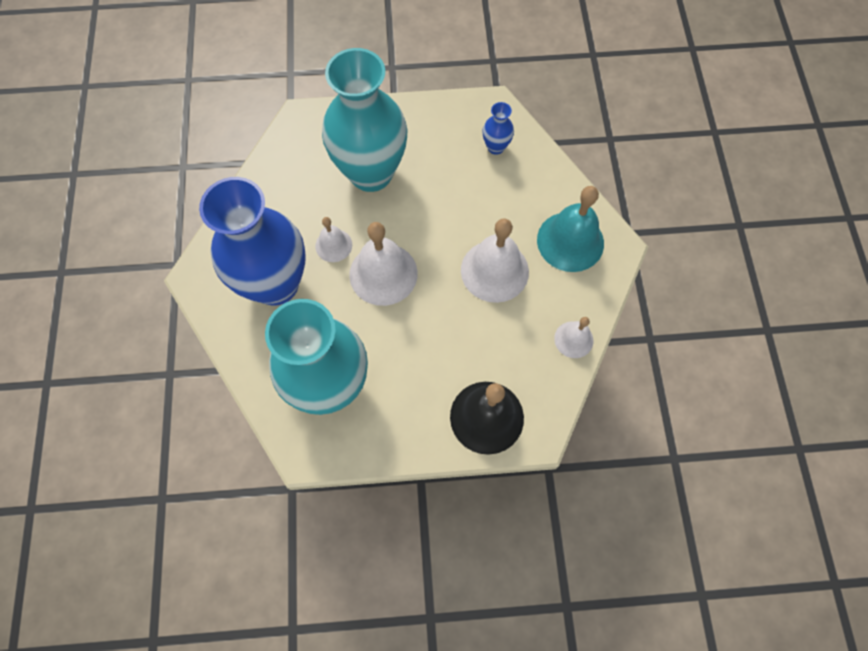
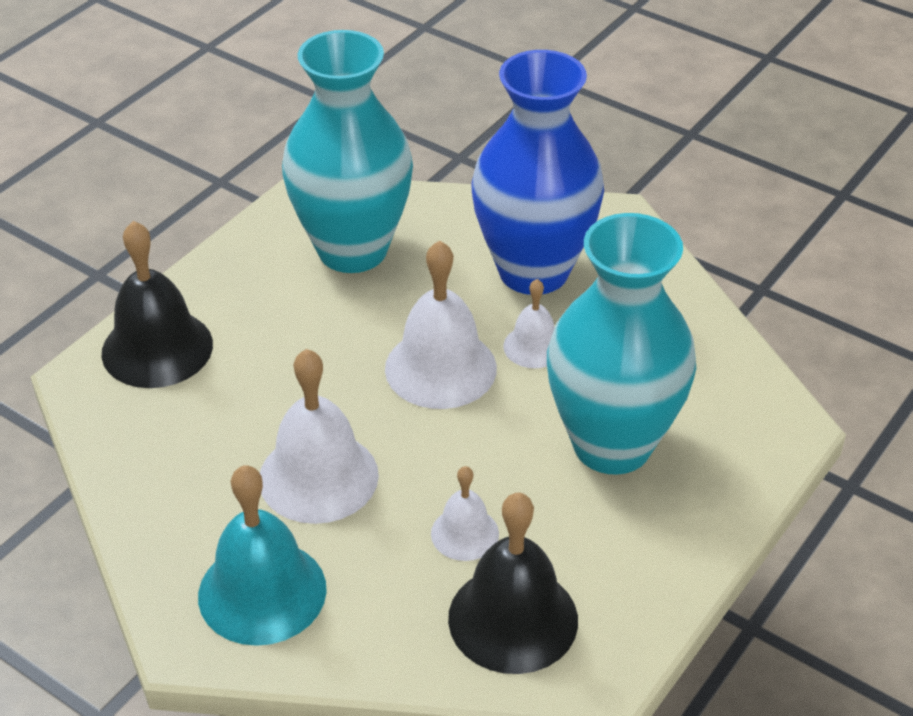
camera: 130 degrees right, 25 degrees down
blue vase [482,102,514,155] -> black bell [448,493,578,674]
white bell [554,317,593,358] -> white bell moved to [431,466,499,561]

